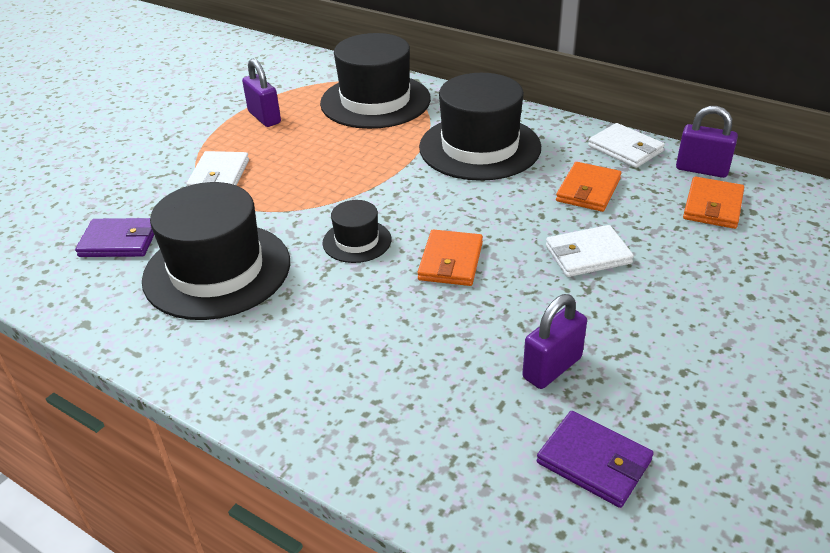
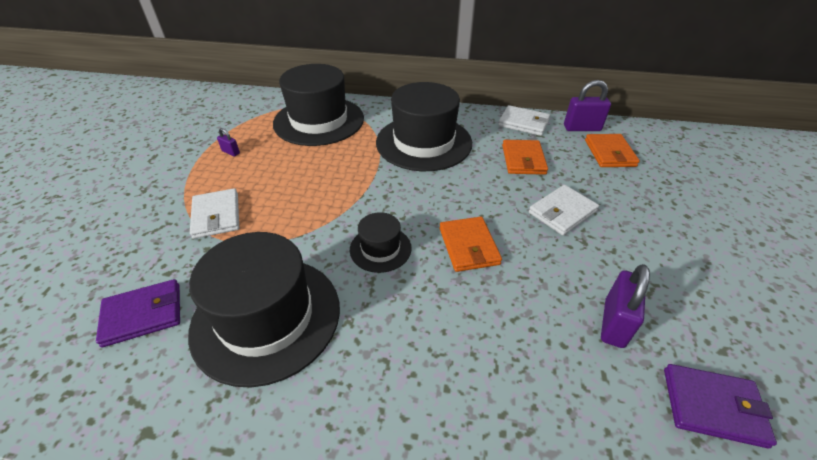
camera: 25 degrees left, 5 degrees up
purple padlock [242,59,281,127] -> purple padlock [217,128,240,156], size x0.51

